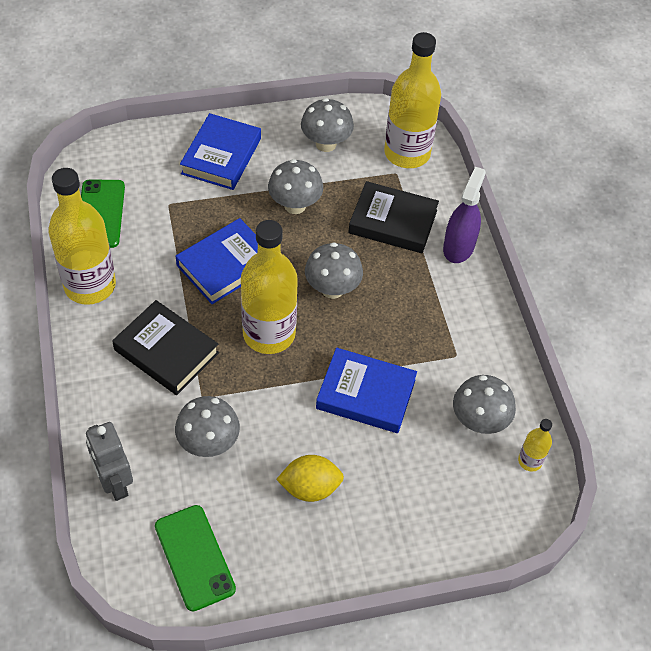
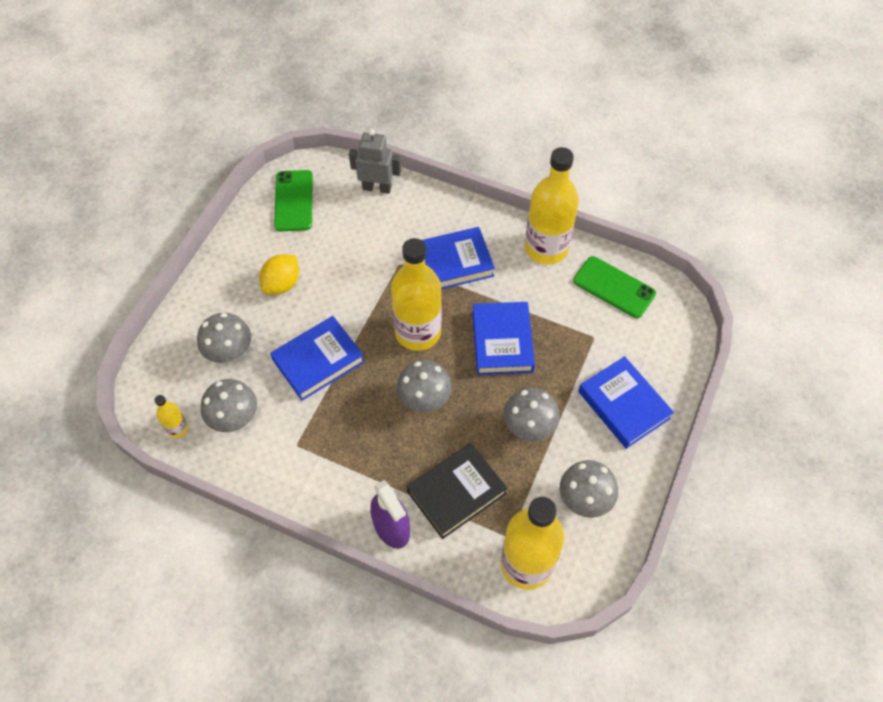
camera: 130 degrees right, 5 degrees up
black book [112,300,219,395] -> blue book [422,227,495,289]
green phone [155,505,236,612] -> green phone turned 75 degrees clockwise [274,170,313,231]
grey mushroom [175,396,240,457] -> grey mushroom moved to [197,313,251,363]

